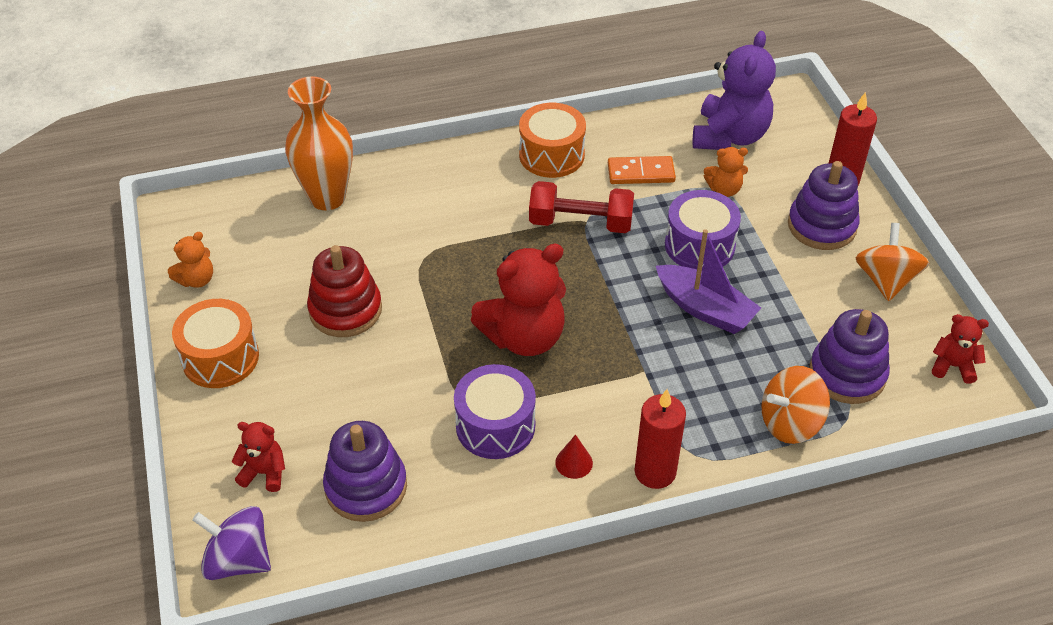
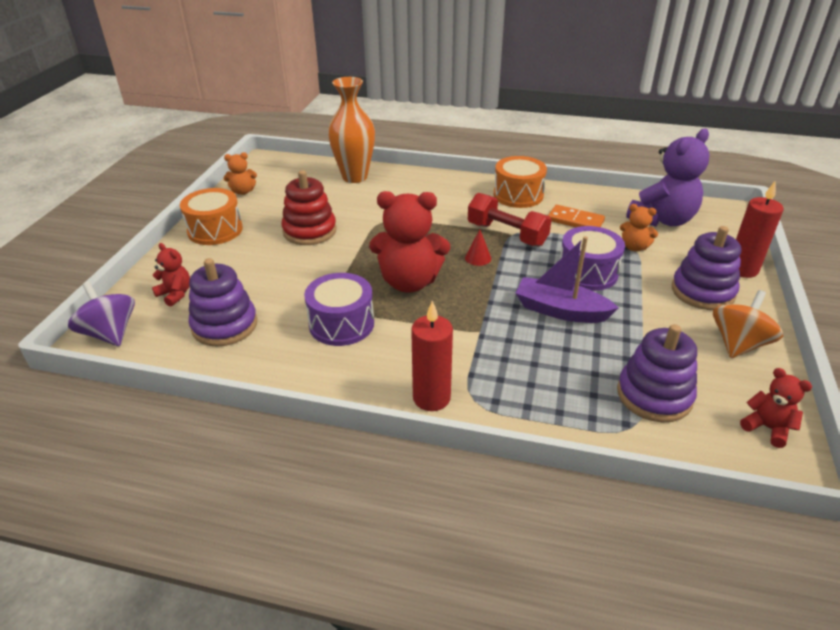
camera: 30 degrees right, 10 degrees down
red cone [555,435,593,479] -> red cone moved to [465,229,491,266]
purple boat [656,229,761,334] -> purple boat turned 135 degrees clockwise [516,236,618,323]
orange spinning top [761,366,830,444] -> none

